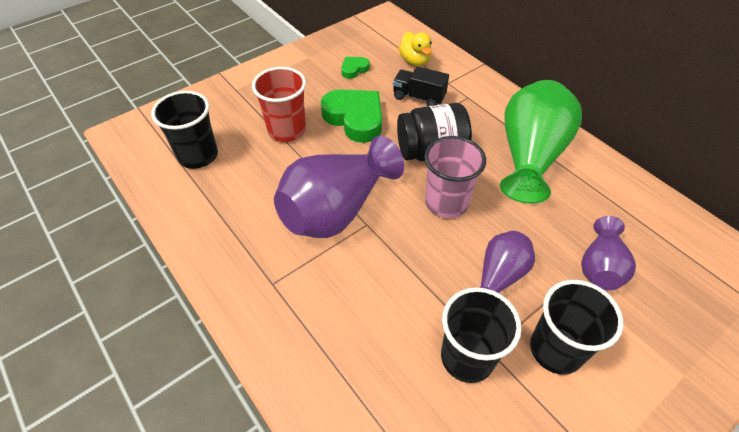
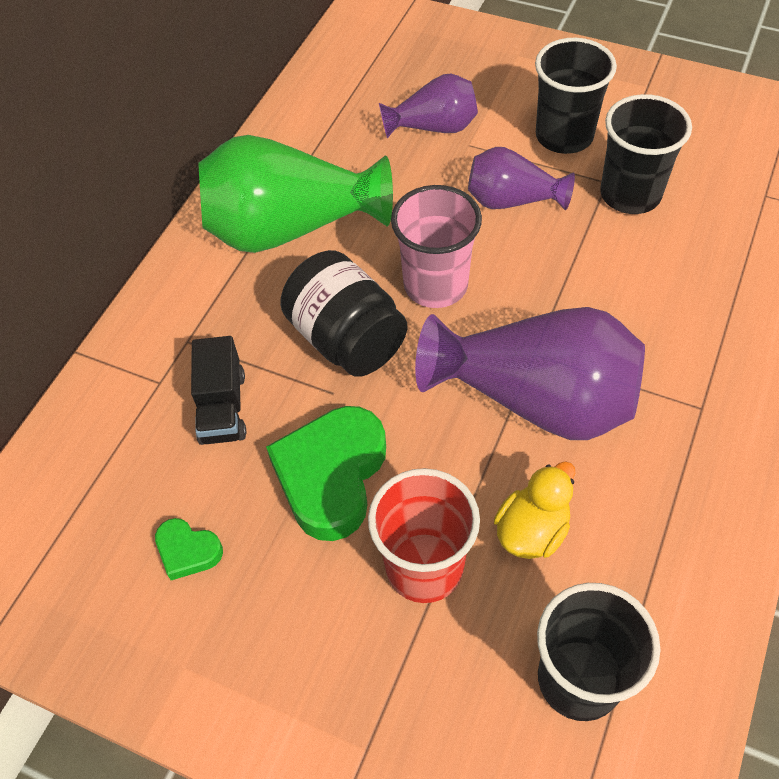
camera: 115 degrees left, 5 degrees up
yellow duck [399,32,432,66] -> yellow duck moved to [494,461,575,559]

